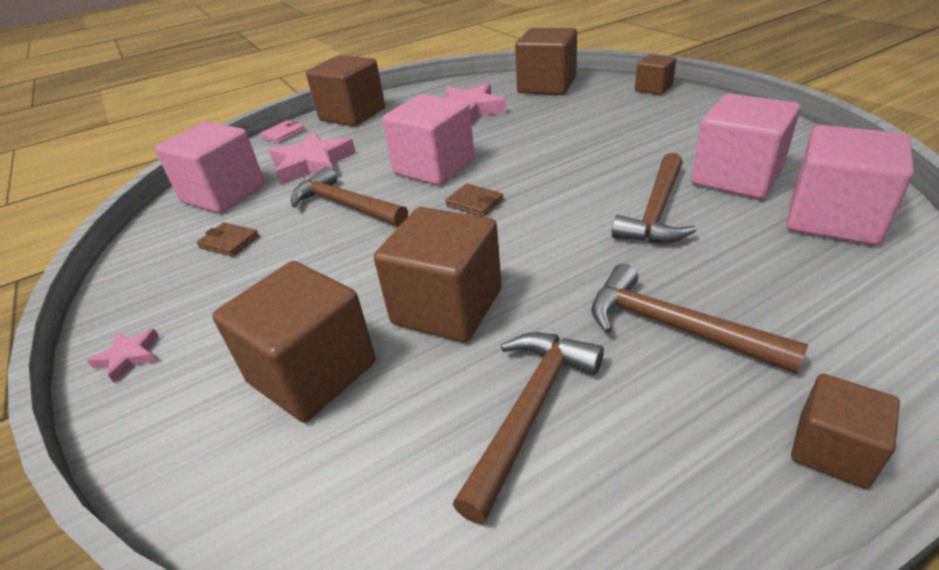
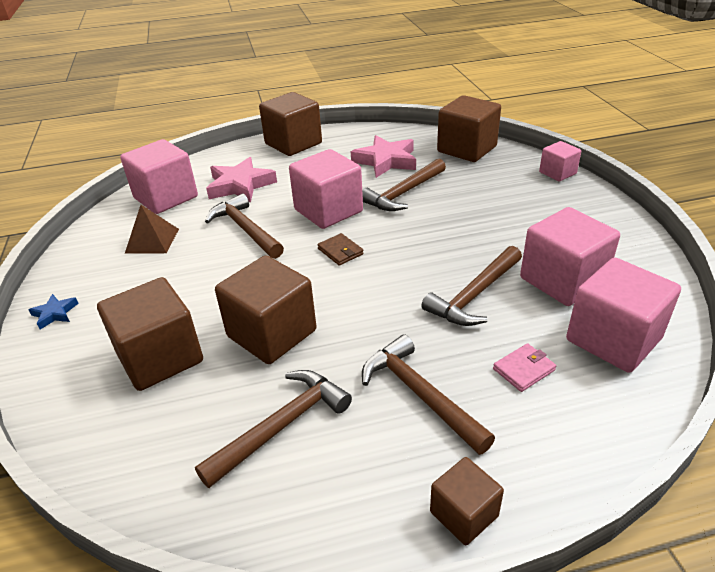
camera: 15 degrees right, 0 degrees up
pink star [87,329,159,383] -> blue star [29,294,79,329]
brown wallet [197,223,259,257] -> brown pyramid [125,205,179,253]
pink wallet [260,120,305,144] -> pink wallet moved to [493,343,556,392]
brown cube [635,54,676,95] -> pink cube [539,141,581,181]
none -> brown hammer [362,159,446,211]

